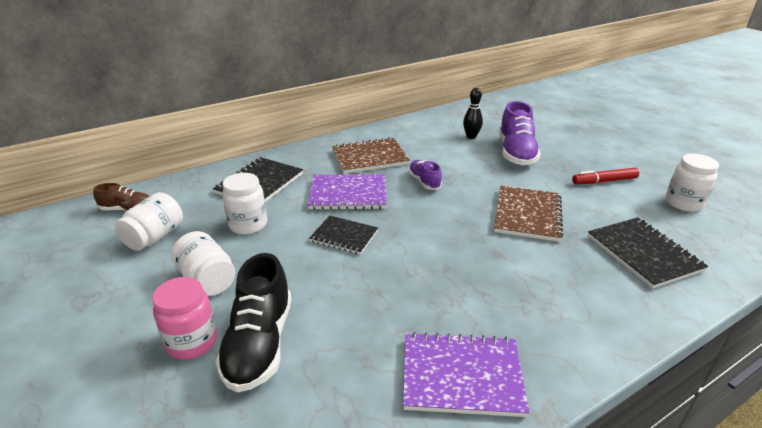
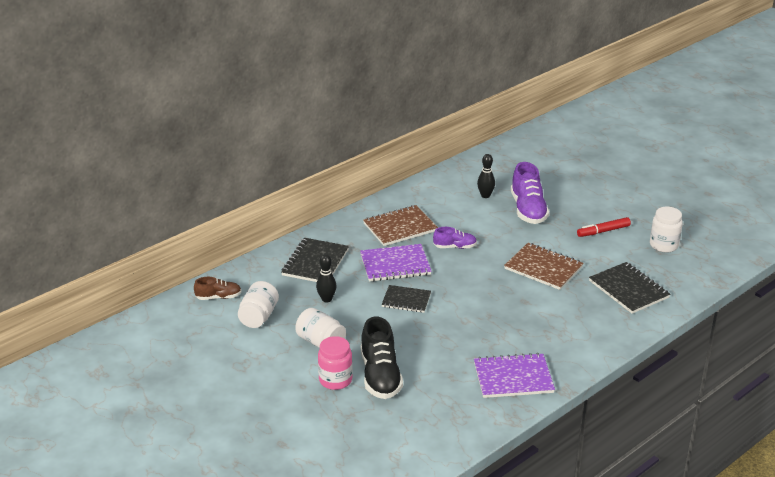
camera: 10 degrees left, 0 degrees up
white jar [222,173,267,235] -> black bowling pin [316,254,337,303]
purple shoe [408,160,442,190] -> purple shoe turned 120 degrees clockwise [433,227,477,249]
brown notebook [494,186,563,242] -> brown notebook turned 60 degrees counterclockwise [504,243,584,290]

